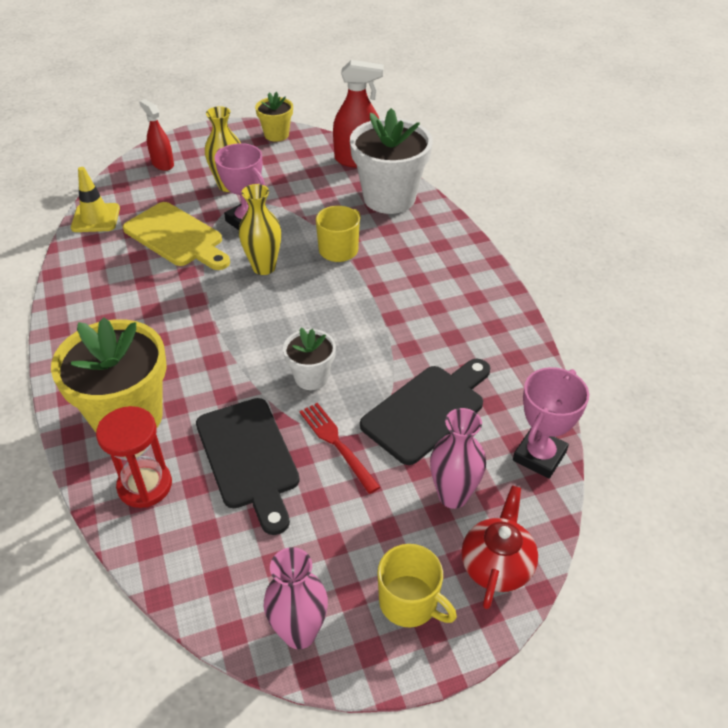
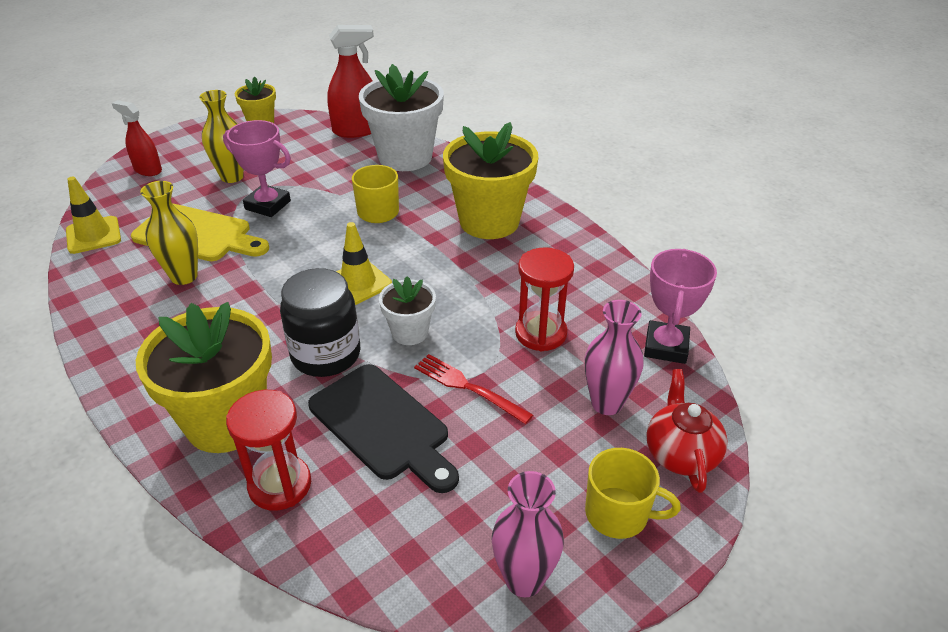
camera: 20 degrees left, 5 degrees down
yellow vase [239,184,281,275] -> yellow vase moved to [140,181,198,285]
black cutting board [360,359,490,465] -> red hourglass [515,247,574,351]
none -> black jar [280,268,360,377]
none -> yellow traffic cone [336,222,392,305]
none -> yellow flower pot [443,122,538,239]

